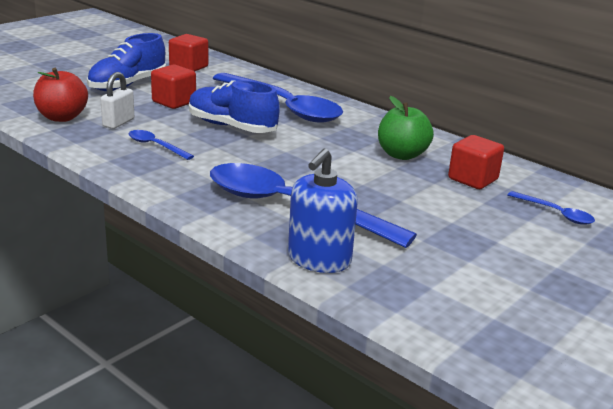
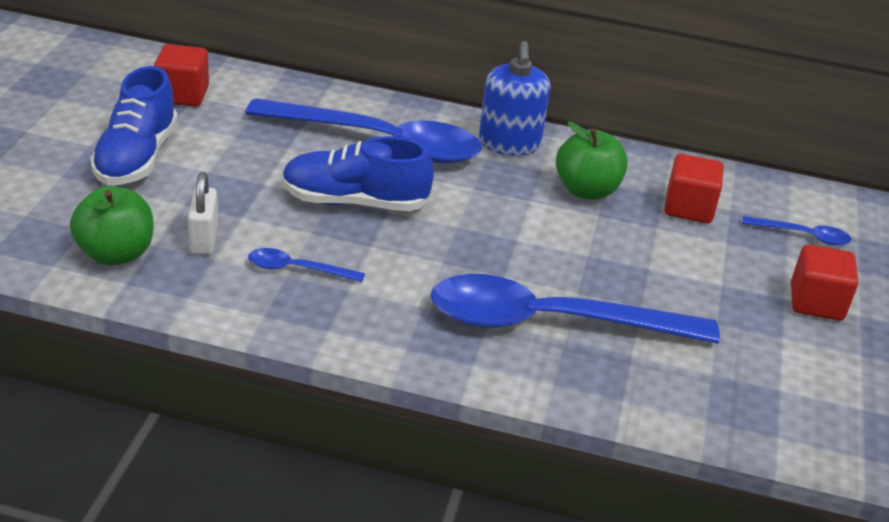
camera: 30 degrees left, 10 degrees up
red apple [33,68,88,122] -> green apple [70,186,153,266]
red cube [151,65,196,109] -> red cube moved to [791,244,858,321]
blue soap dispenser [288,148,358,273] -> blue soap dispenser moved to [479,41,551,156]

